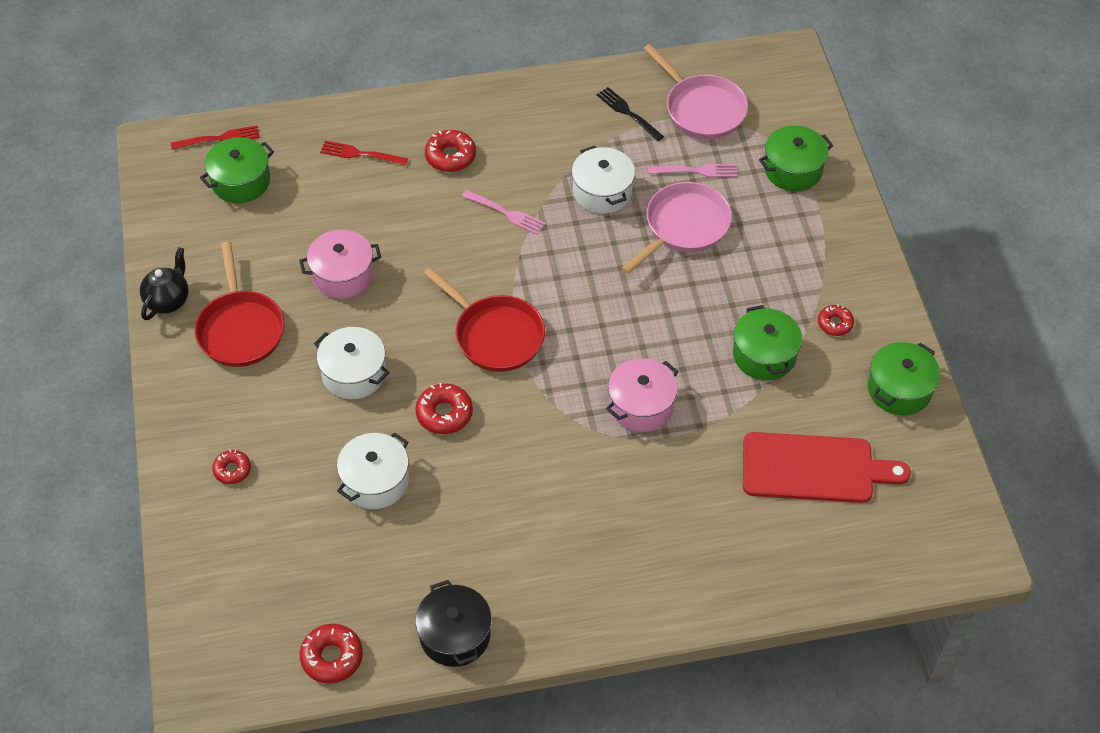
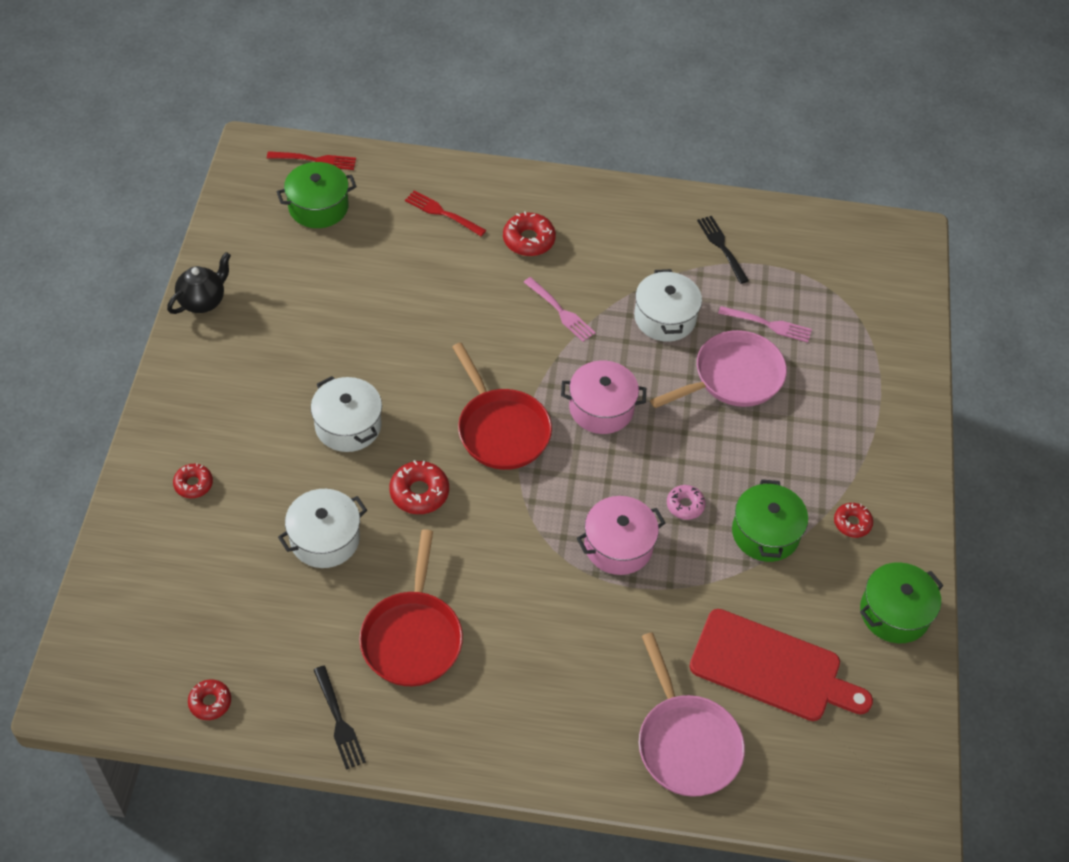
camera: 15 degrees right, 0 degrees up
red pan [195,242,285,367] -> red pan moved to [359,529,463,686]
pink pot [299,229,381,299] -> pink pot moved to [561,360,646,434]
red donut [300,624,363,684] -> red donut [188,680,231,720], size x0.65
black pot [415,580,492,667] -> black fork [314,666,366,770]
pink pan [644,44,748,139] -> pink pan moved to [639,632,745,797]
green pot [759,126,833,191] -> none
none -> pink donut [667,485,706,520]

